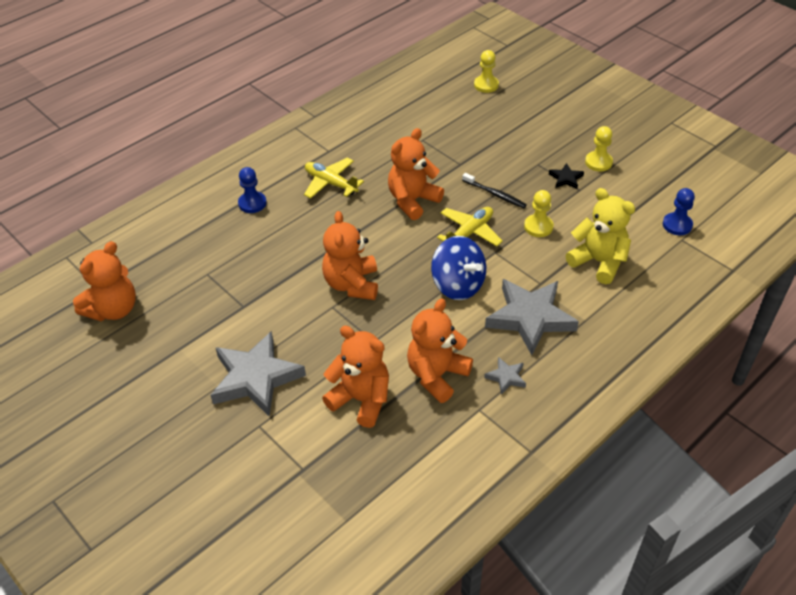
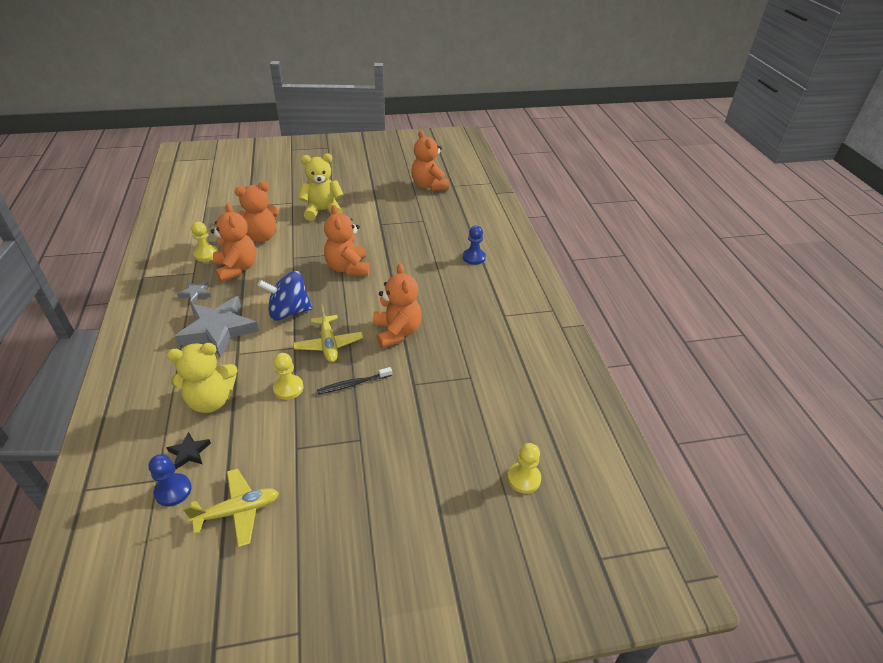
camera: 120 degrees right, 5 degrees down
grey star [211,331,306,417] -> yellow teddy bear [299,153,344,221]
yellow plane [304,157,364,198] -> yellow plane moved to [183,468,279,548]
orange teddy bear [322,211,378,300] -> orange teddy bear turned 135 degrees counterclockwise [324,205,369,276]
black star [549,163,584,189] -> black star moved to [166,432,211,470]
yellow pawn [585,126,613,171] -> yellow pawn moved to [191,222,218,262]

